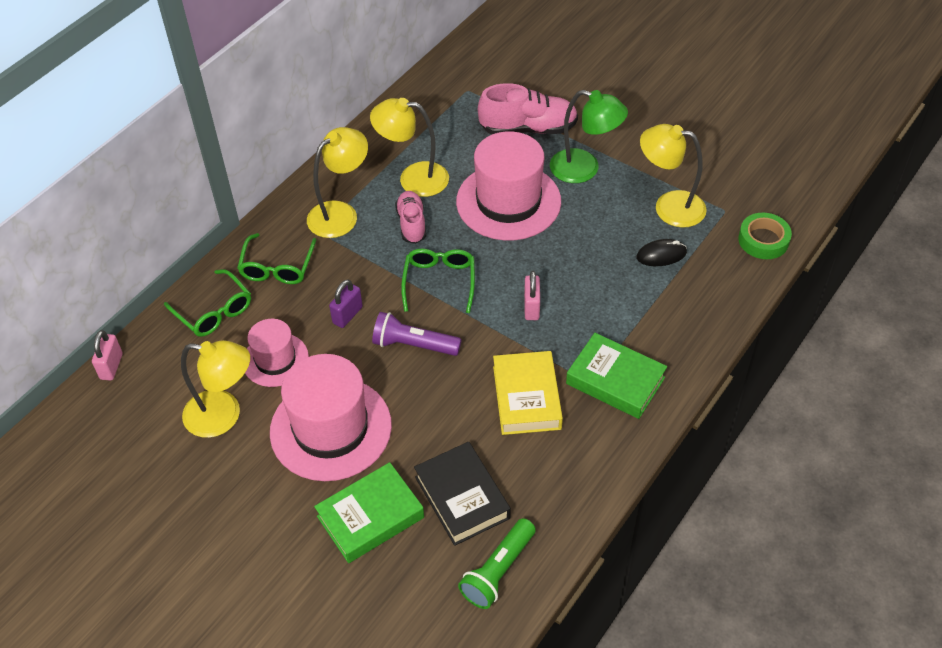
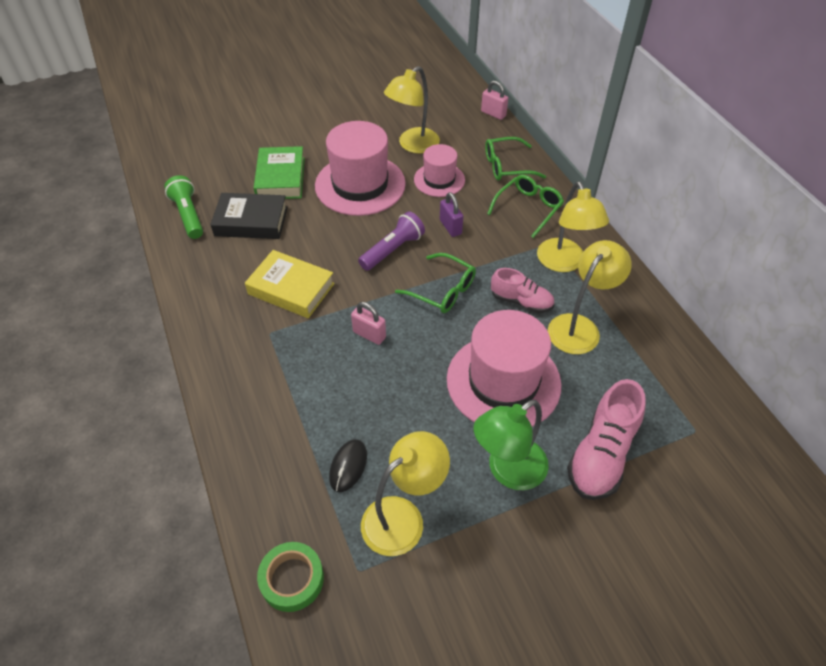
camera: 120 degrees right, 0 degrees up
green glasses [237,233,316,284] -> green glasses turned 90 degrees clockwise [487,175,564,238]
green book [566,333,667,419] -> none

